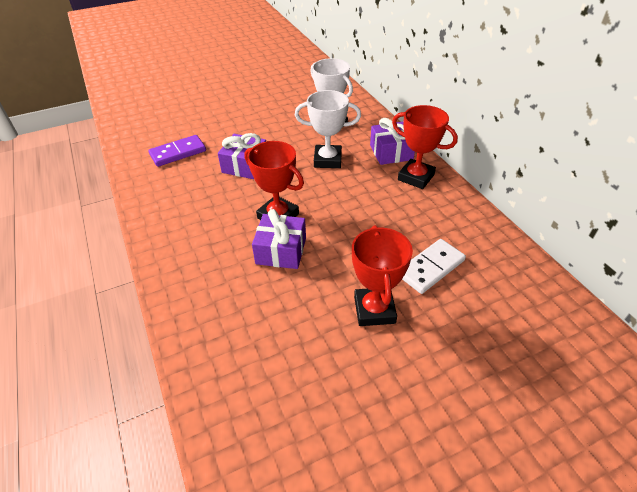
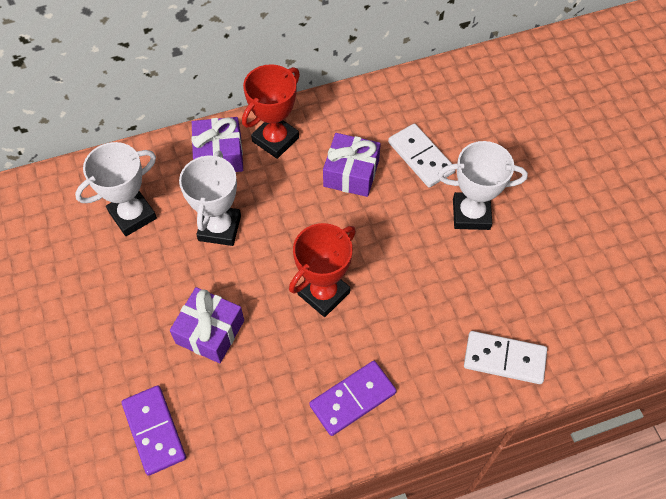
camera: 85 degrees left, 15 degrees up
purple gift [252,209,306,269] -> purple gift moved to [323,133,381,197]
red trophy [352,225,413,326] -> white trophy [438,141,528,230]
none -> purple domino [309,361,397,436]
none -> white domino [464,331,547,384]

